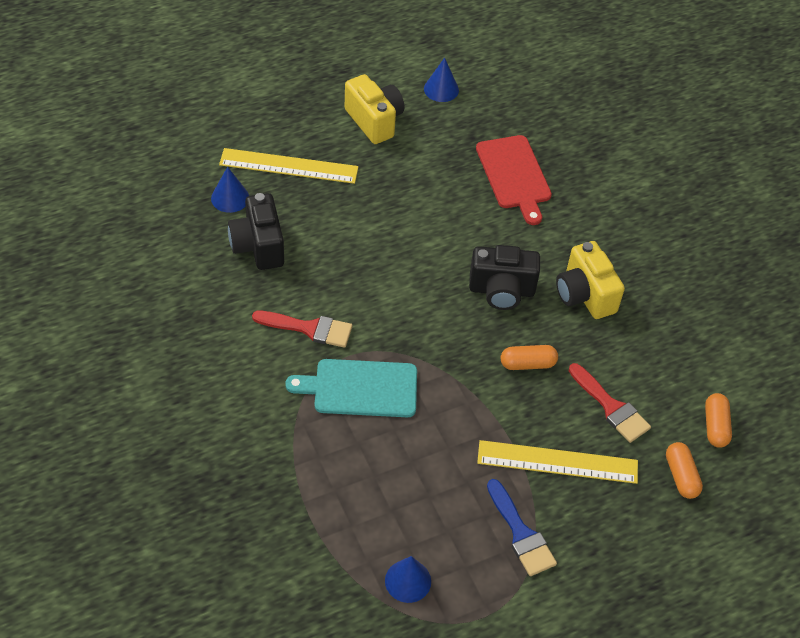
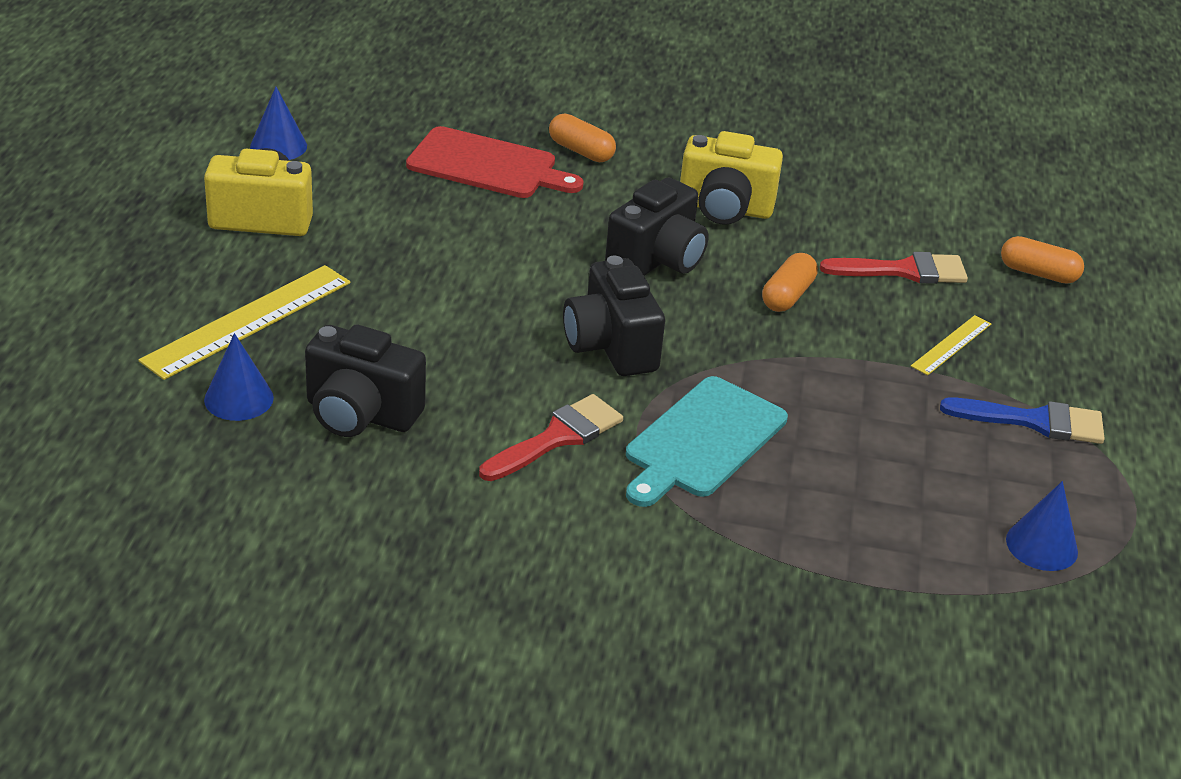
camera: 55 degrees left, 15 degrees down
yellow ruler [477,440,638,484] -> yellow ruler [911,315,991,375], size x0.52
orange capsule [705,393,732,448] -> orange capsule moved to [549,114,616,162]
none -> black camera [563,256,665,376]

